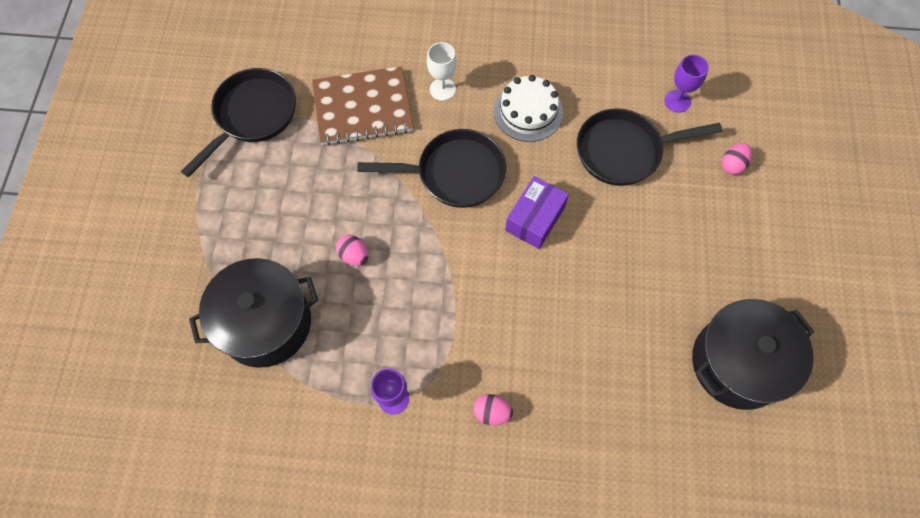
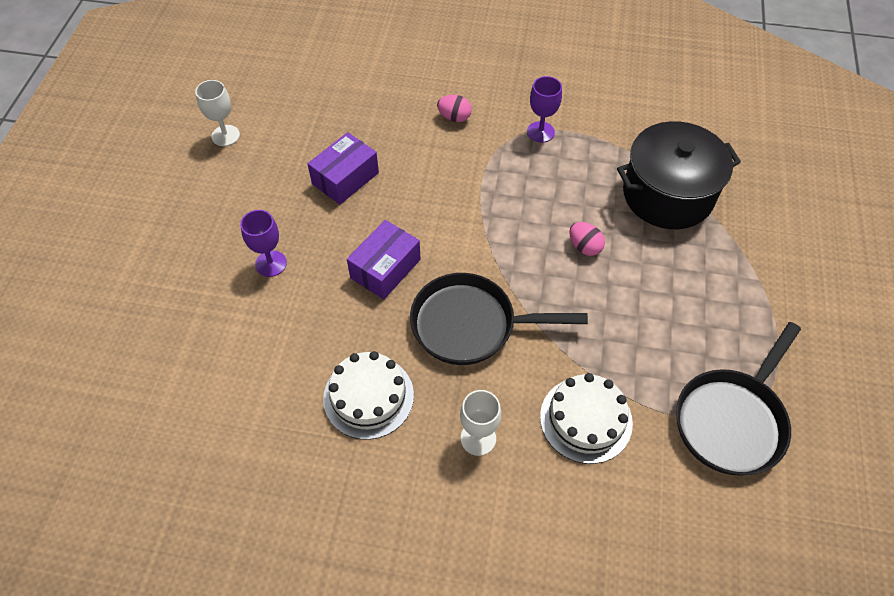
camera: 175 degrees left, 10 degrees down
brown notebook [312,66,413,146] -> white cake [540,373,633,464]
black pan [577,108,722,186] -> none
purple goblet [664,55,709,113] -> purple goblet moved to [240,210,287,277]
black pot [692,299,814,410] -> white goblet [195,80,240,146]
pink egg [722,143,752,175] -> none
none -> purple box [307,132,379,205]

